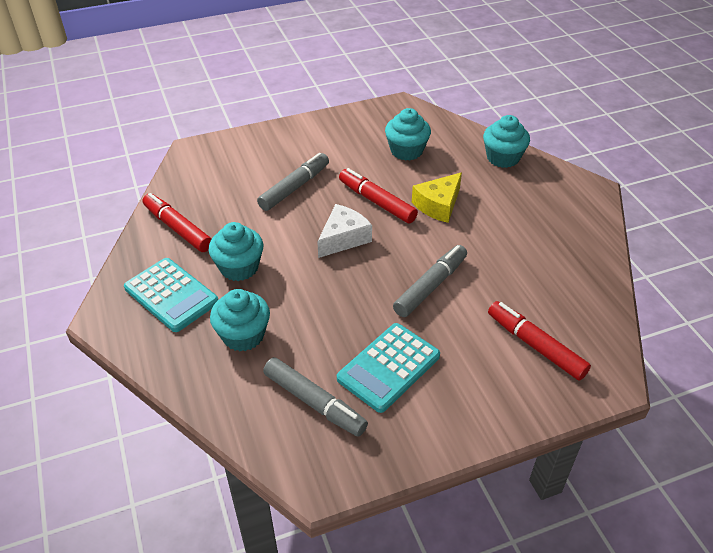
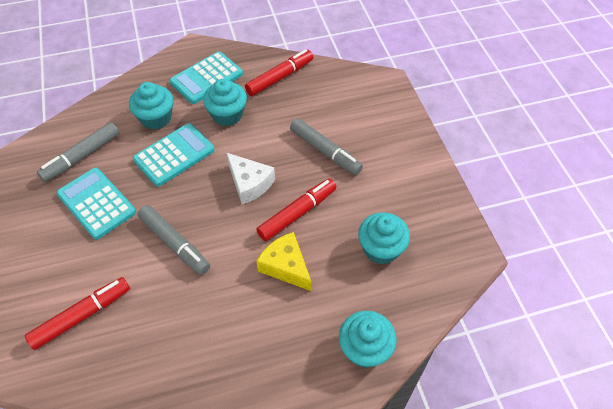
camera: 95 degrees right, 10 degrees up
none -> turquoise calculator [133,123,215,186]

